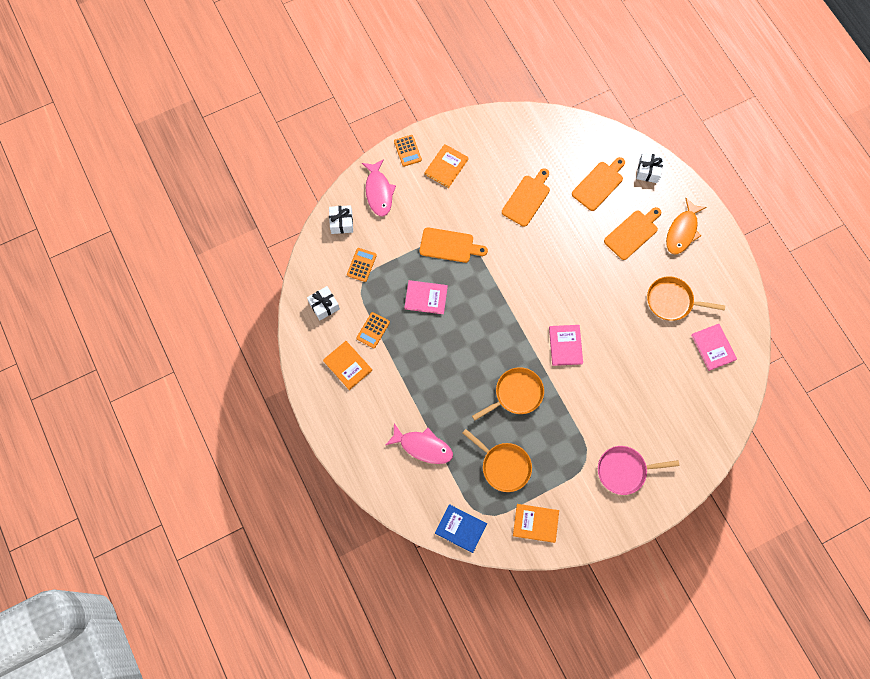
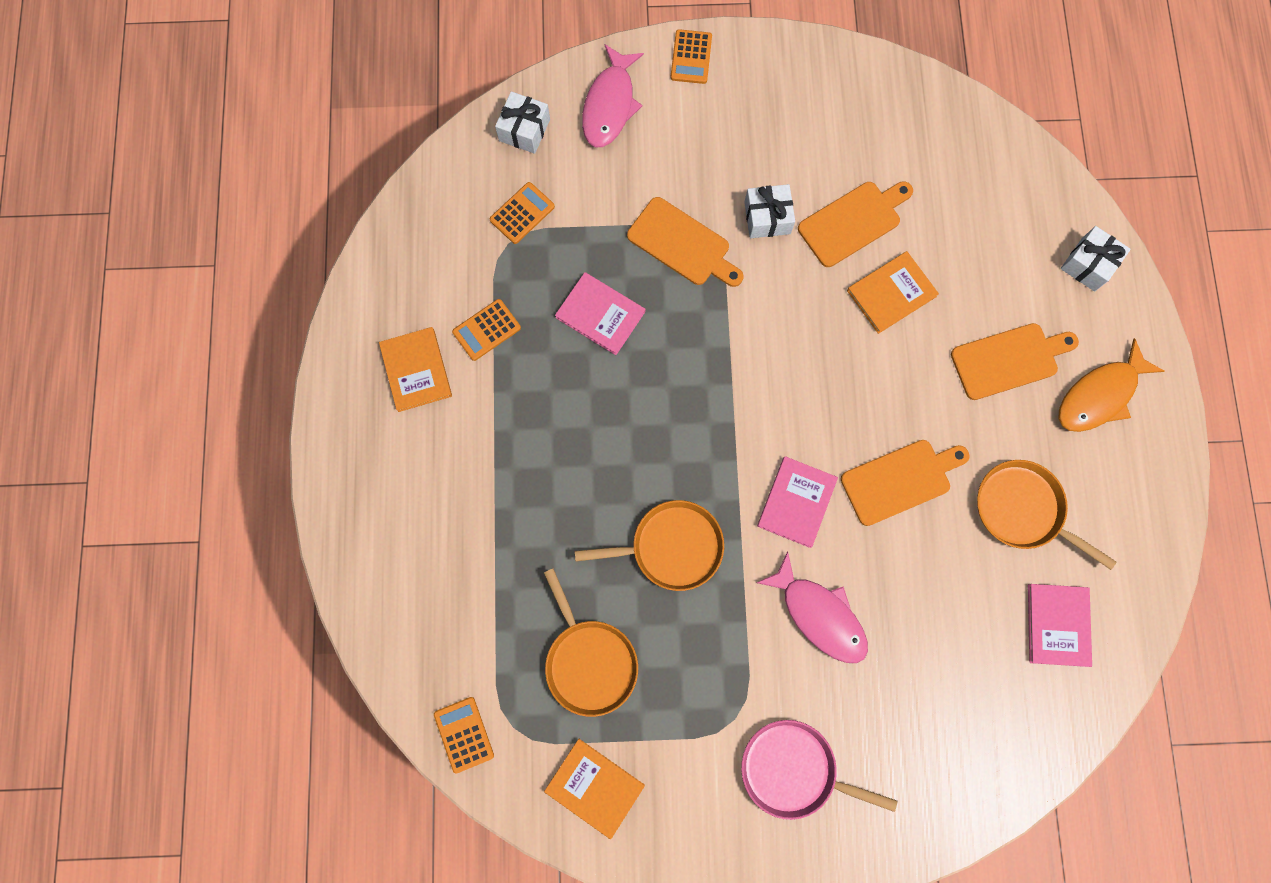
camera: 25 degrees right, 5 degrees up
white gift [307,286,340,320] -> white gift moved to [744,184,795,238]
pink fish [385,423,453,464] -> pink fish moved to [757,551,868,663]
orange book [425,144,469,188] -> orange book moved to [847,251,939,334]
blue book [435,504,487,553] -> orange calculator [434,697,494,774]
orange cutting board [572,157,625,211] -> orange cutting board moved to [841,440,970,526]

